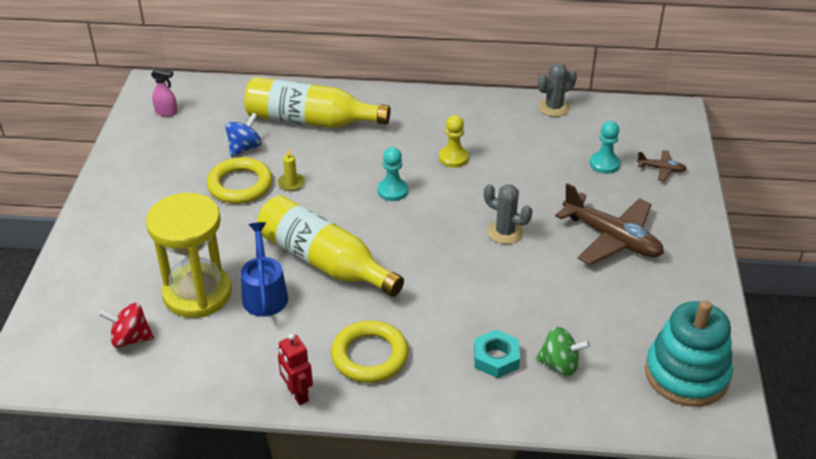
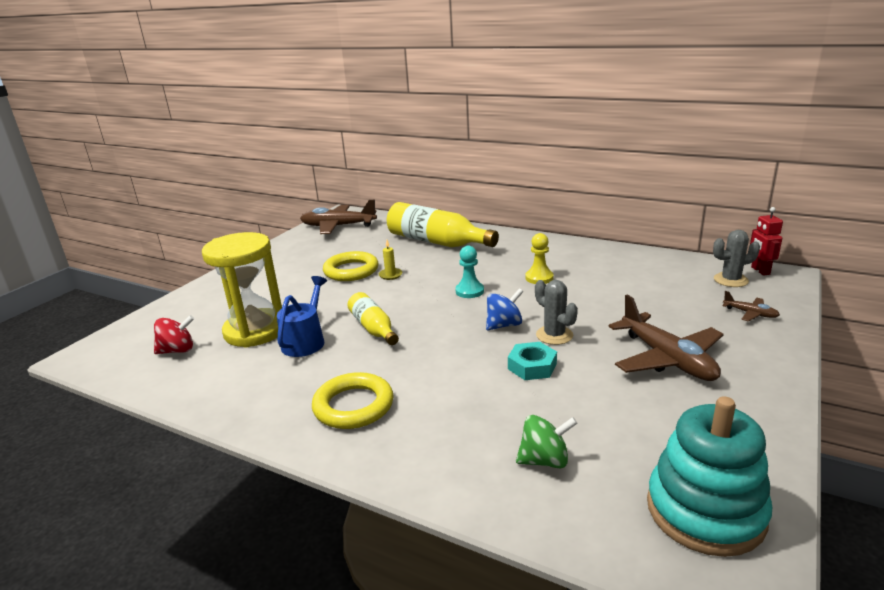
camera: 25 degrees right, 15 degrees down
red spinning top [99,303,154,348] -> red spinning top turned 135 degrees clockwise [154,315,194,354]
pink spray bottle [151,68,178,117] -> brown plane [300,200,377,234]
blue spinning top [225,113,262,157] -> blue spinning top moved to [486,288,523,330]
yellow bottle [257,195,404,297] -> yellow bottle [348,292,399,345], size x0.56
red robot [278,334,313,405] -> red robot moved to [750,207,783,276]
turquoise nut [474,330,520,378] -> turquoise nut moved to [508,342,557,380]
green spinning top [536,327,590,376] -> green spinning top turned 45 degrees counterclockwise [516,415,578,468]
grey cactus [538,63,577,117] -> grey cactus moved to [713,230,760,287]
turquoise pawn [590,121,620,174] -> none

